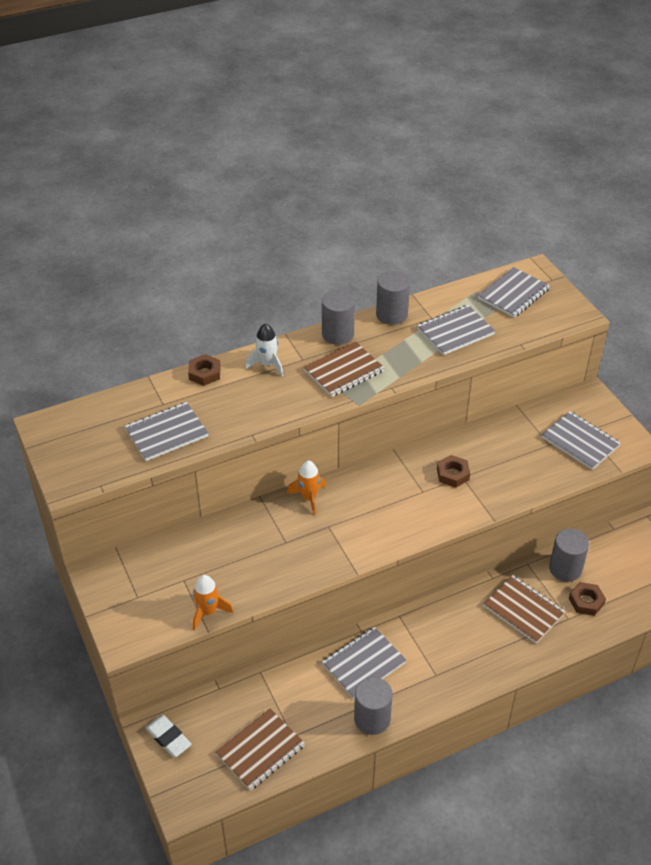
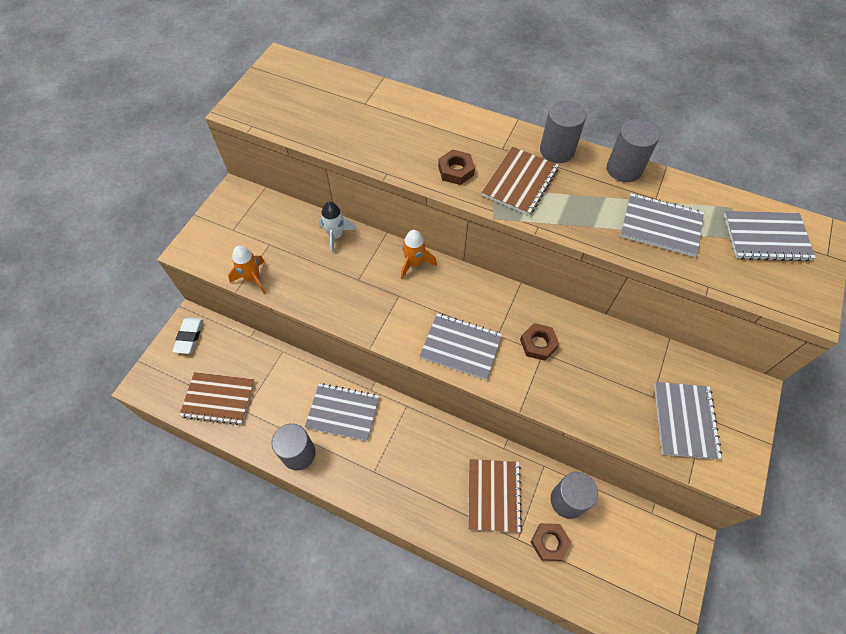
camera: 50 degrees right, 15 degrees up
grey notebook [125,402,209,461] -> grey notebook moved to [420,313,502,380]
brown nut [188,354,221,386] -> brown nut moved to [438,149,475,185]
white rocket [245,323,283,376] -> white rocket moved to [319,201,357,254]
brown notebook [304,341,384,397] -> brown notebook turned 75 degrees counterclockwise [481,147,559,215]

